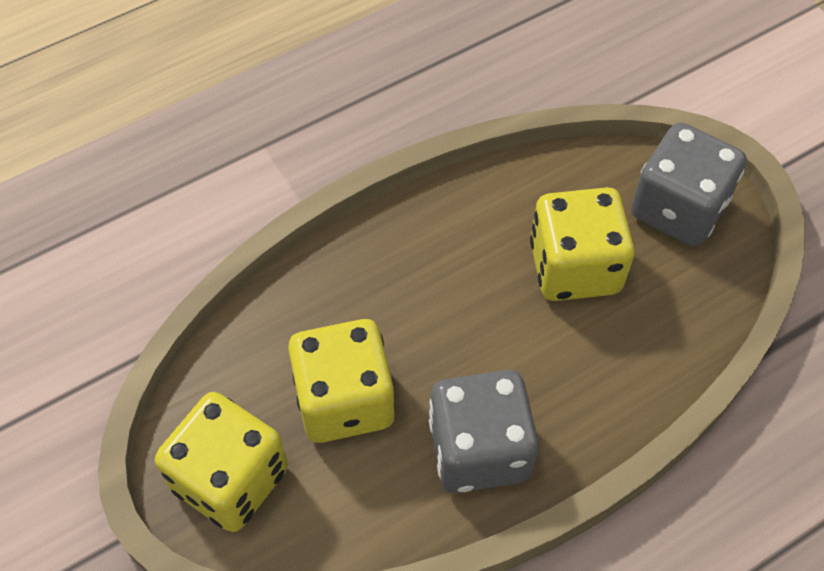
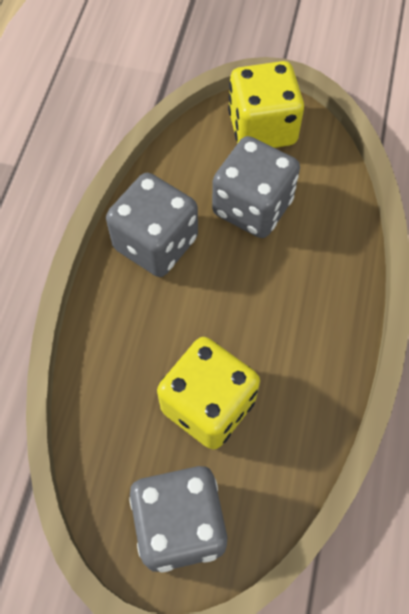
camera: 135 degrees right, 5 degrees up
yellow dice [288,319,395,443] -> grey dice [212,136,300,238]

